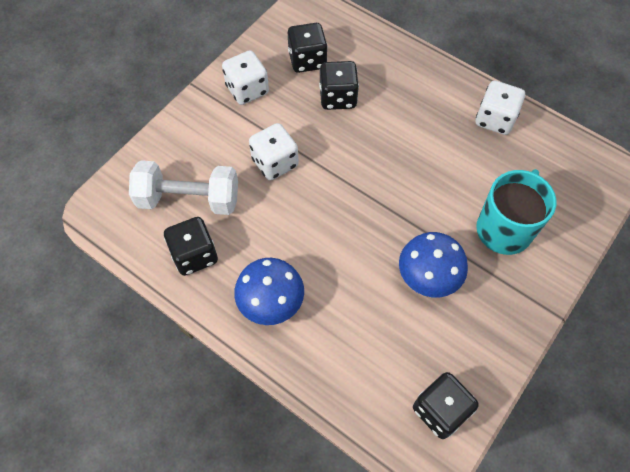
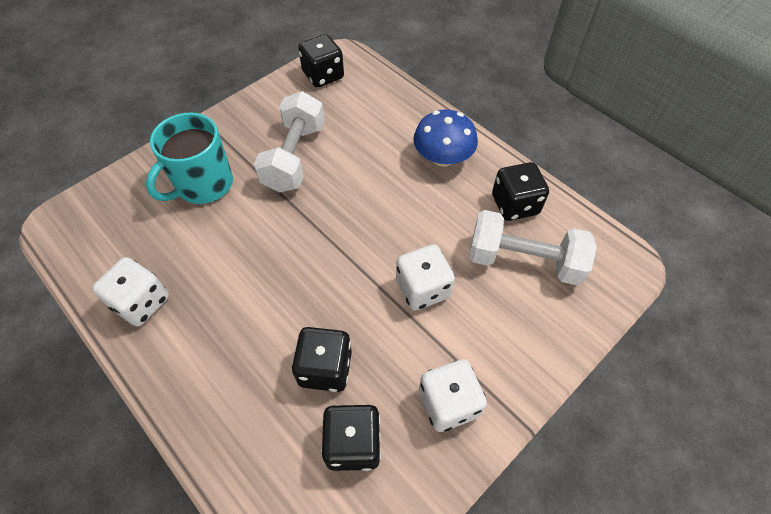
camera: 170 degrees left, 5 degrees down
blue mushroom [399,232,468,297] -> white dumbbell [254,91,325,193]

